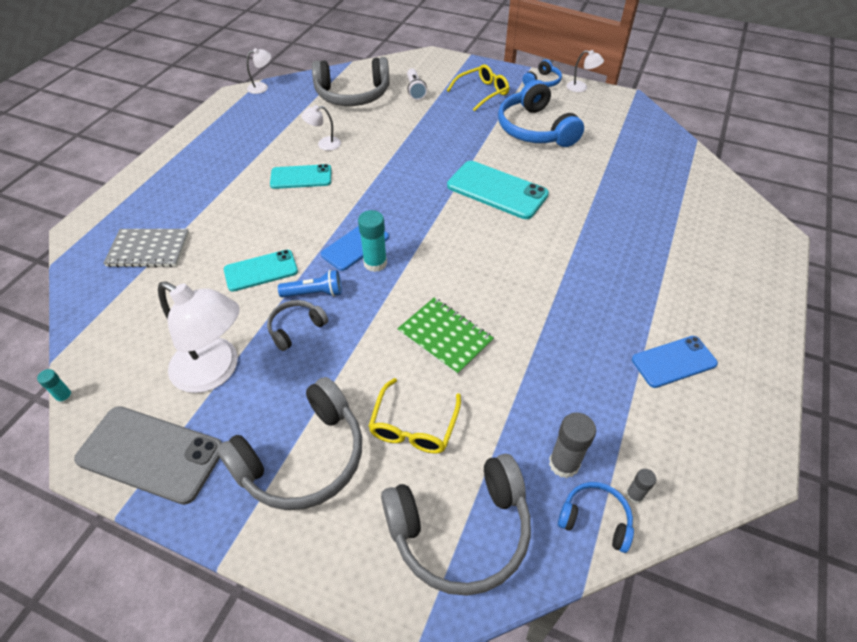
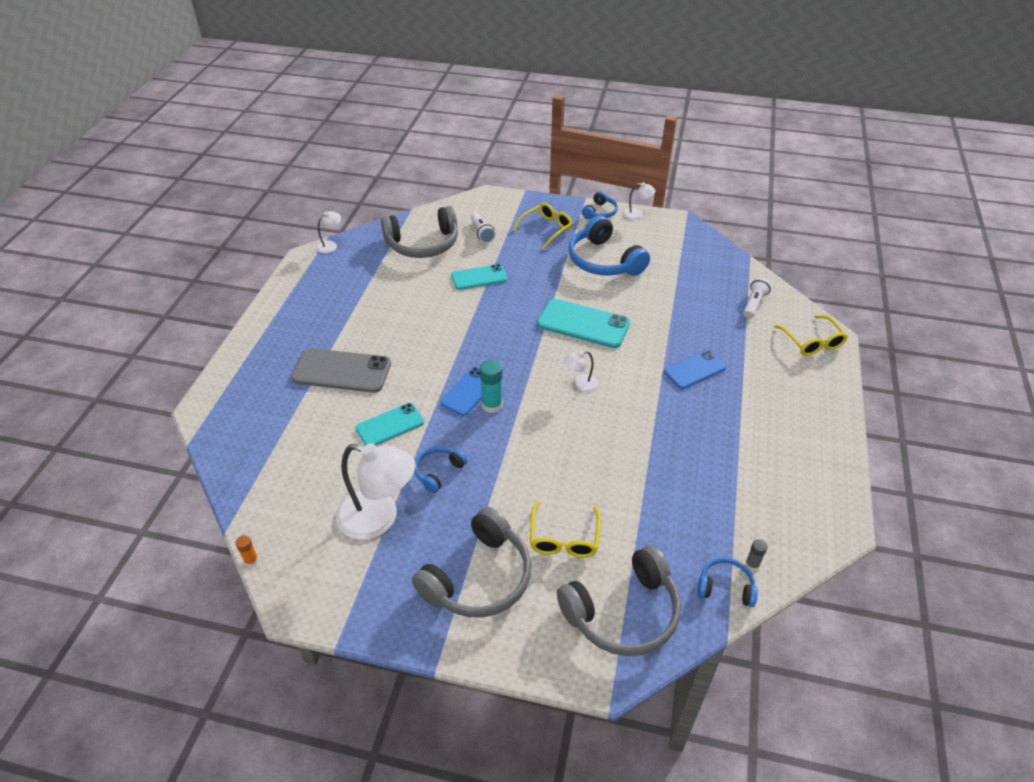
camera: 10 degrees left, 5 degrees down
turquoise glue stick [37,369,74,404] -> orange glue stick [235,535,259,567]
grey phone [74,406,222,505] -> grey phone moved to [291,348,391,393]
grey notebook [103,229,189,267] -> none
grey headphones [267,300,328,351] -> blue headphones [415,447,467,493]
turquoise phone [270,164,331,189] -> turquoise phone moved to [451,264,507,290]
blue flashlight [278,270,342,298] -> none
white lamp [301,105,341,151] -> white lamp moved to [564,351,598,392]
green notebook [397,298,494,375] -> none
grey glue stick [549,413,596,478] -> none
blue phone [632,336,718,388] -> blue phone moved to [664,350,727,389]
none -> white flashlight [743,277,771,318]
none -> yellow glasses [774,315,848,356]

